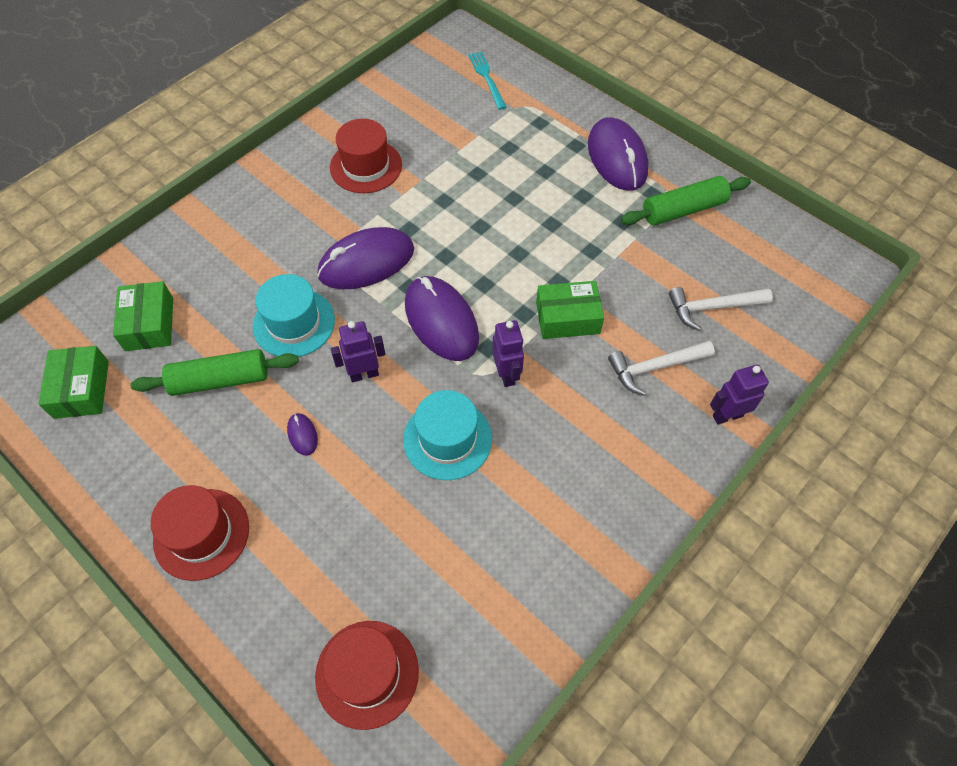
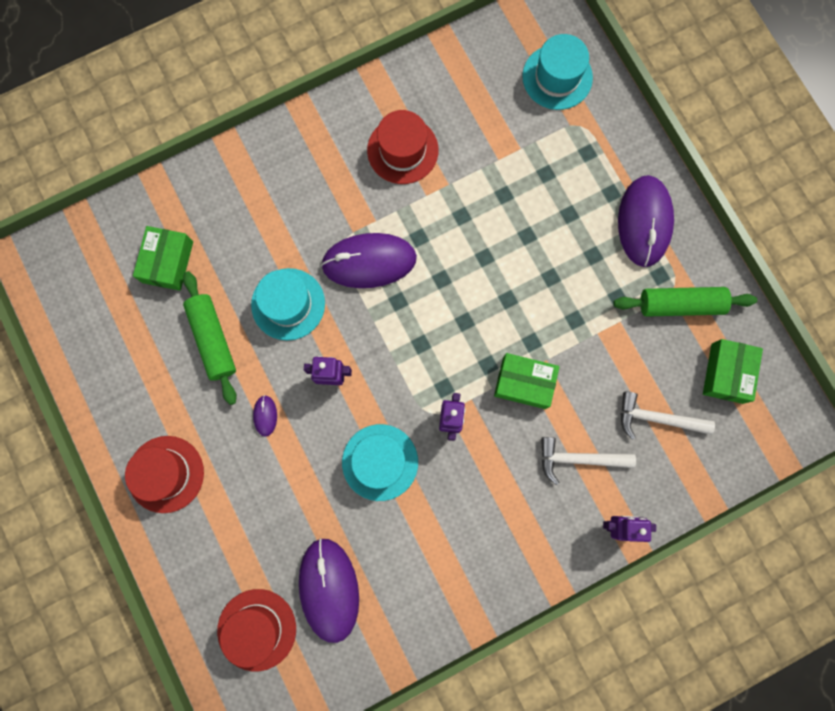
camera: 20 degrees right, 20 degrees up
green box [39,346,109,419] -> green box moved to [703,339,763,404]
green rolling pin [130,349,299,396] -> green rolling pin turned 60 degrees clockwise [183,271,237,405]
purple mouse [405,276,479,361] -> purple mouse moved to [299,539,359,643]
turquoise fork [468,51,506,110] -> turquoise hat [522,34,593,110]

